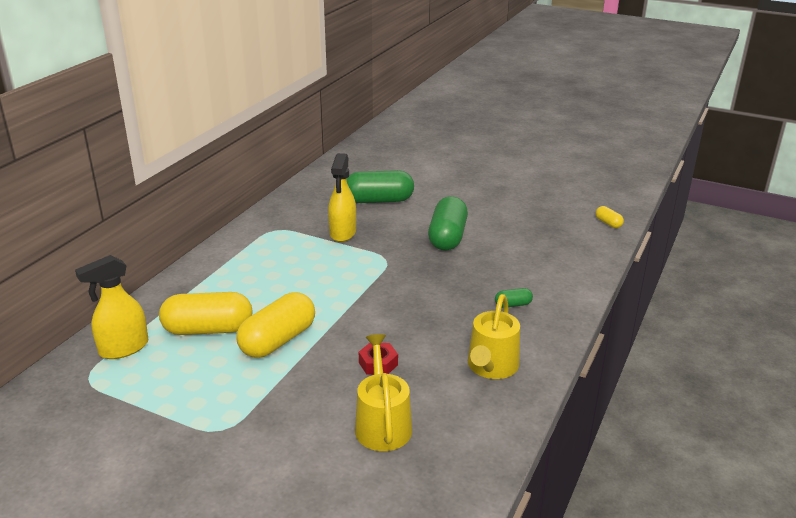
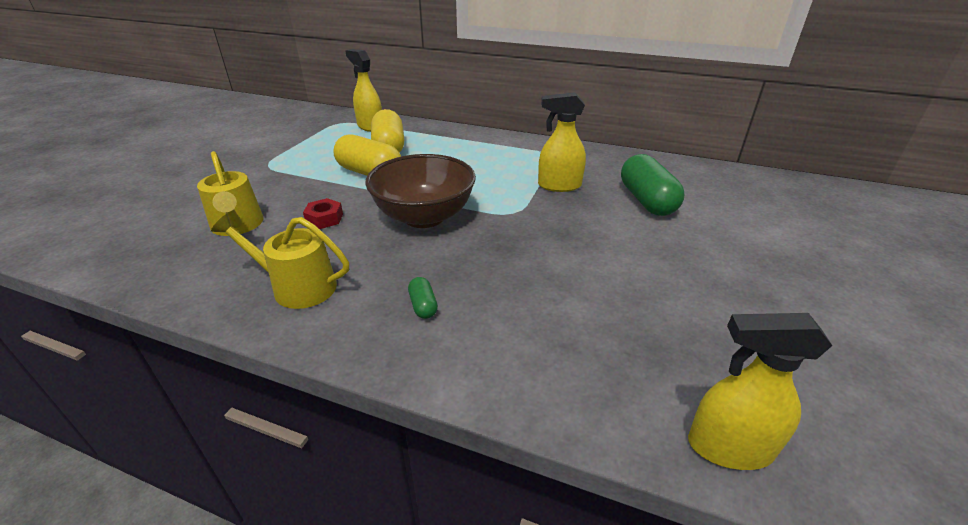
camera: 85 degrees right, 5 degrees up
yellow watering can [355,334,412,451] -> yellow watering can turned 75 degrees clockwise [197,151,264,236]
green capsule [428,196,468,250] -> none
yellow capsule [596,206,624,228] -> yellow spray bottle [688,313,832,470]
none -> brown bowl [365,154,476,228]

